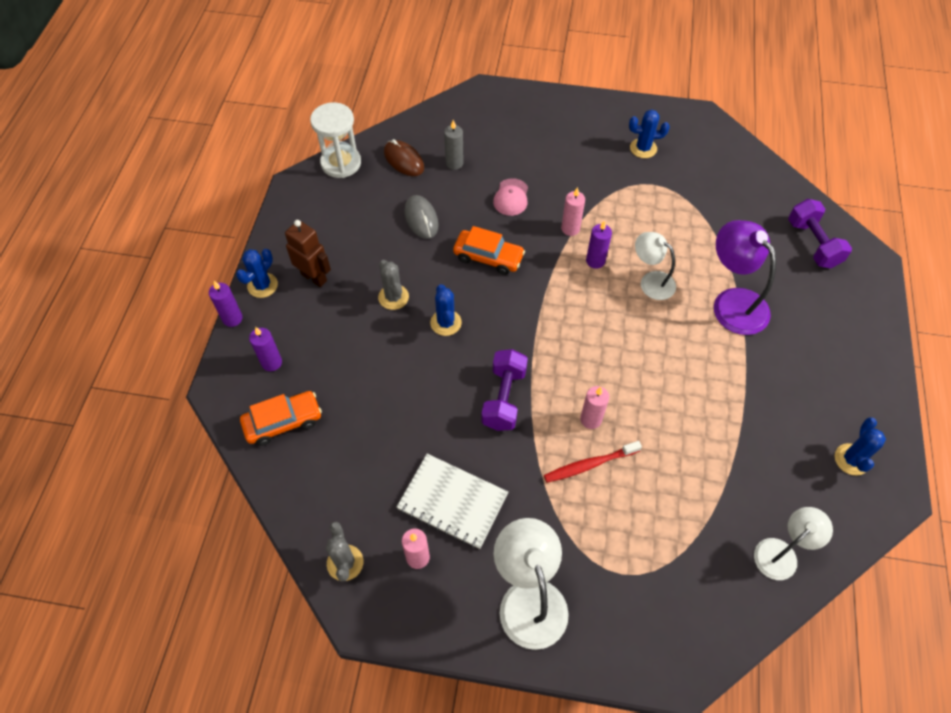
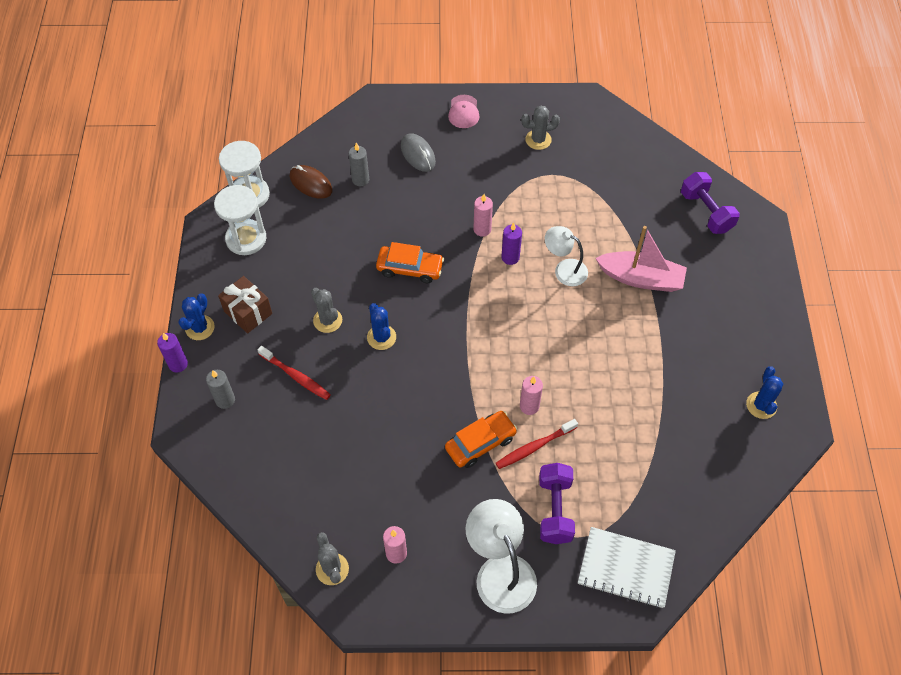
camera: 10 degrees left, 0 degrees up
orange car [240,391,322,446] -> orange car moved to [445,411,517,468]
purple candle [249,327,282,371] -> grey candle [206,370,235,409]
brown robot [285,220,331,287] -> brown gift [218,276,272,333]
white notebook [397,454,509,549] -> white notebook moved to [578,527,676,608]
grey mouse [404,195,439,239] -> grey mouse moved to [401,133,436,172]
purple dumbbell [481,349,528,431] -> purple dumbbell moved to [539,463,575,544]
pink cap [493,178,528,216] -> pink cap moved to [448,95,479,128]
blue cactus [629,109,670,158] -> grey cactus [521,105,560,150]
purple lamp [714,220,776,335] -> pink boat [595,226,687,292]
white lamp [754,507,833,580] -> none
none -> white hourglass [214,185,266,255]
none -> red toothbrush [257,346,331,400]

